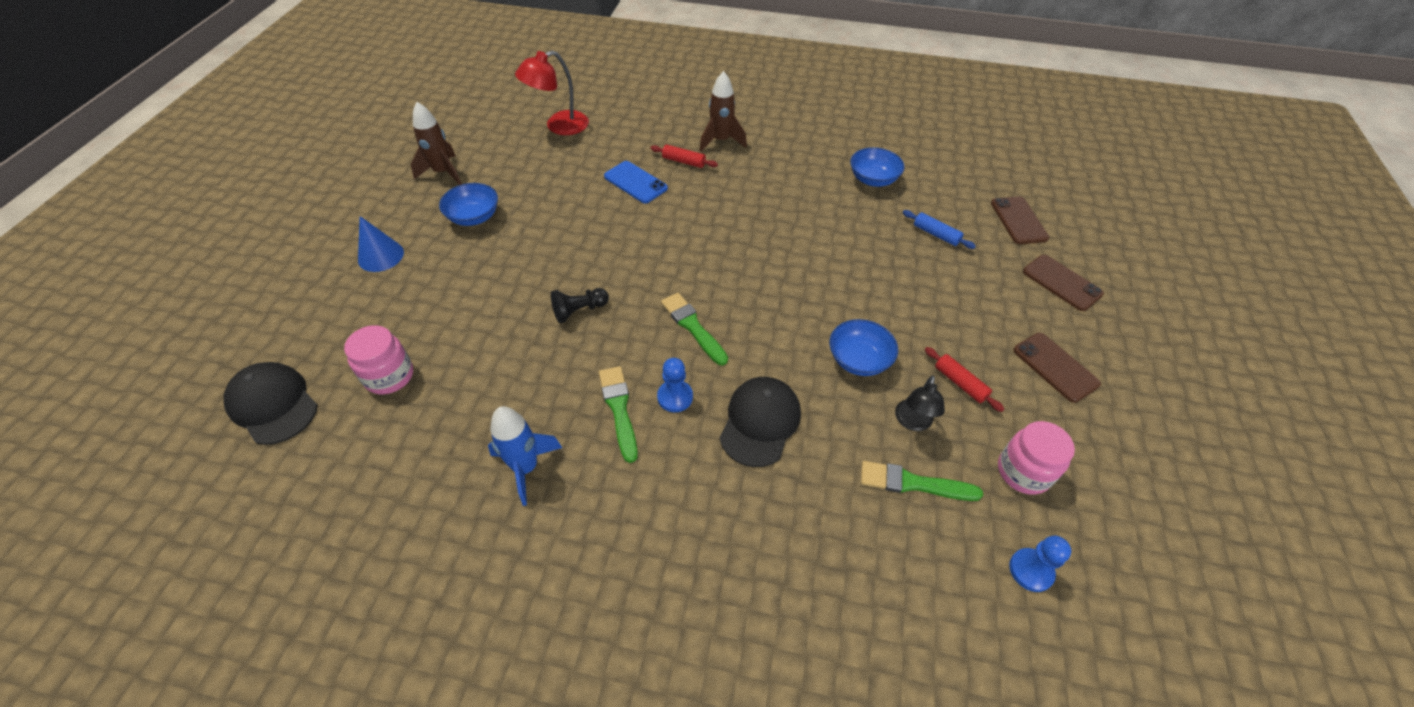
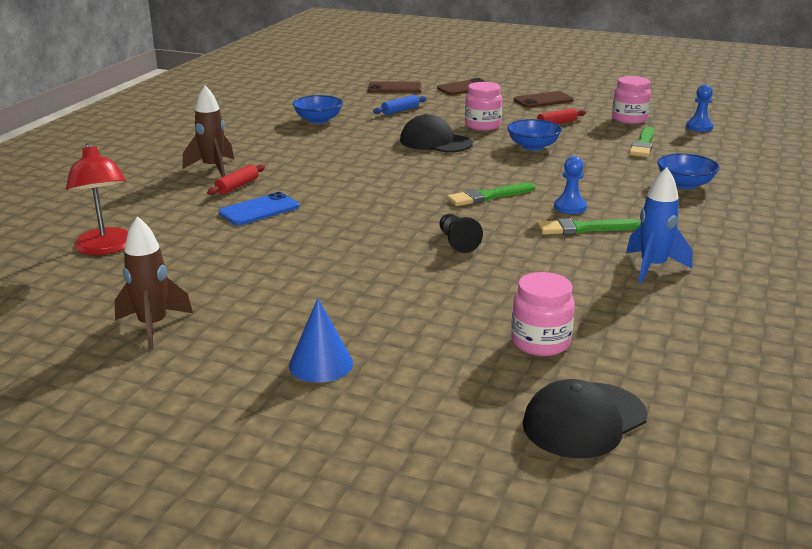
camera: 80 degrees left, 25 degrees down
blue bowl [439,183,498,226] -> blue bowl moved to [657,153,719,189]
black cap [720,377,801,467] -> black cap moved to [400,113,473,153]
black lamp [895,376,945,431] -> none
none -> pink jar [465,82,502,131]

